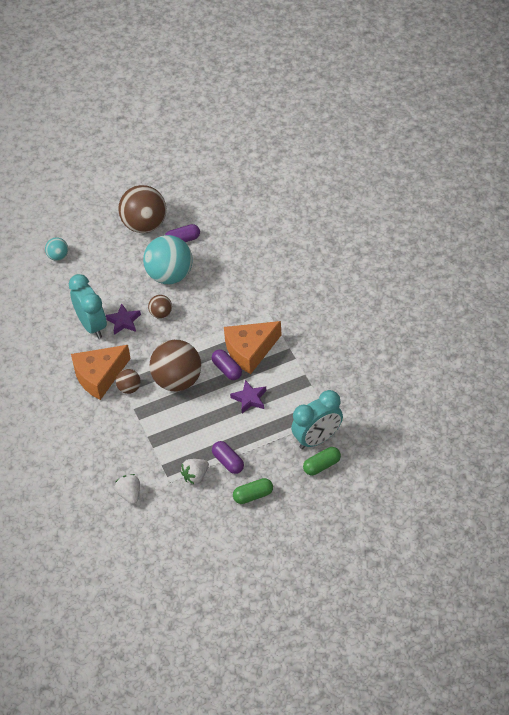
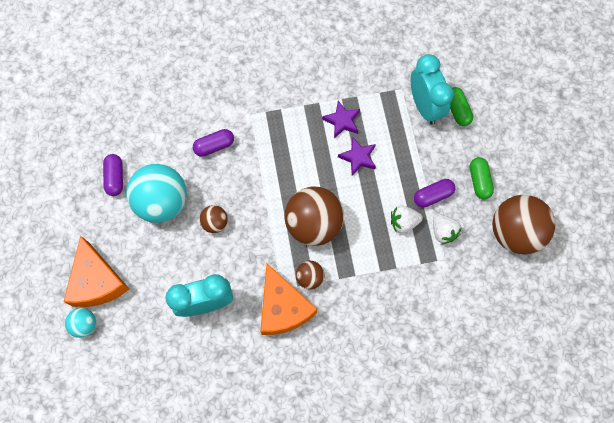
camera: 80 degrees left, 20 degrees up
purple star [106,303,141,335] -> purple star moved to [322,101,360,138]
white strawberry [115,474,140,504] -> white strawberry moved to [391,205,423,233]
brown ball [118,185,166,233] -> brown ball moved to [492,195,555,254]
purple capsule [212,349,242,380] -> purple capsule moved to [193,129,234,157]
orange cheese [224,321,282,374] -> orange cheese moved to [63,236,129,307]

